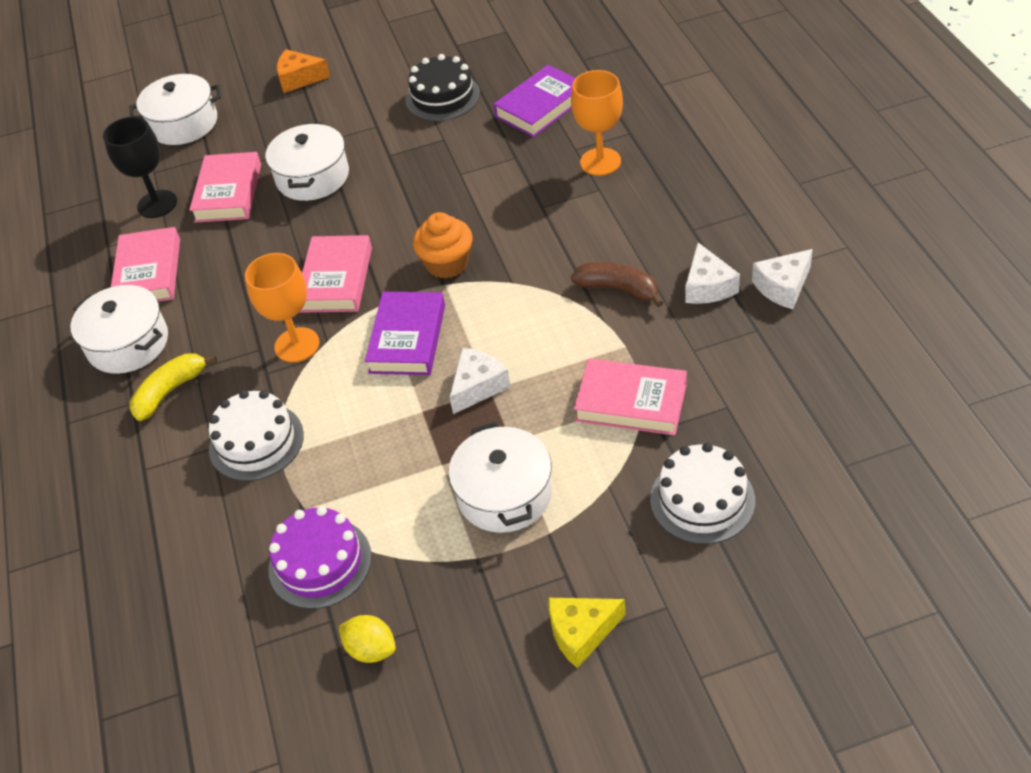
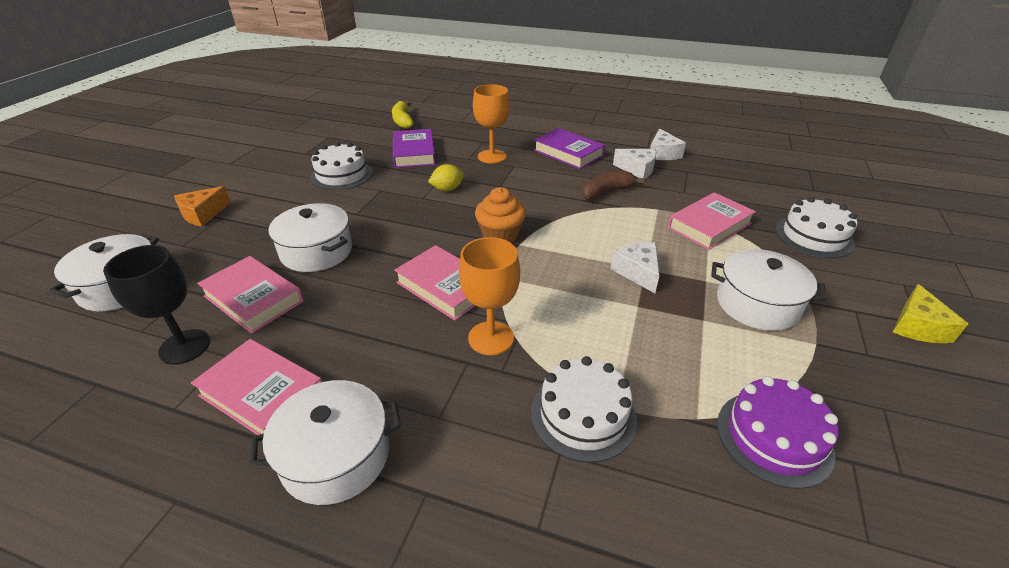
camera: 60 degrees left, 10 degrees down
yellow banana [129,354,217,421] -> yellow banana moved to [392,101,414,129]
yellow lemon [338,615,396,663] -> yellow lemon moved to [428,164,464,191]
purple book [365,292,445,375] -> purple book moved to [534,128,605,169]
black cake [405,54,480,121] -> white cake [310,142,373,190]

